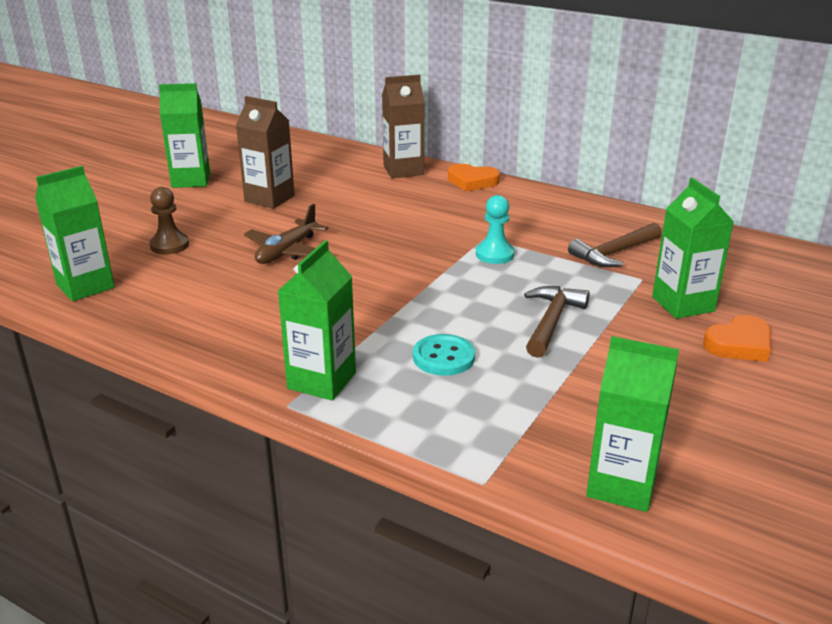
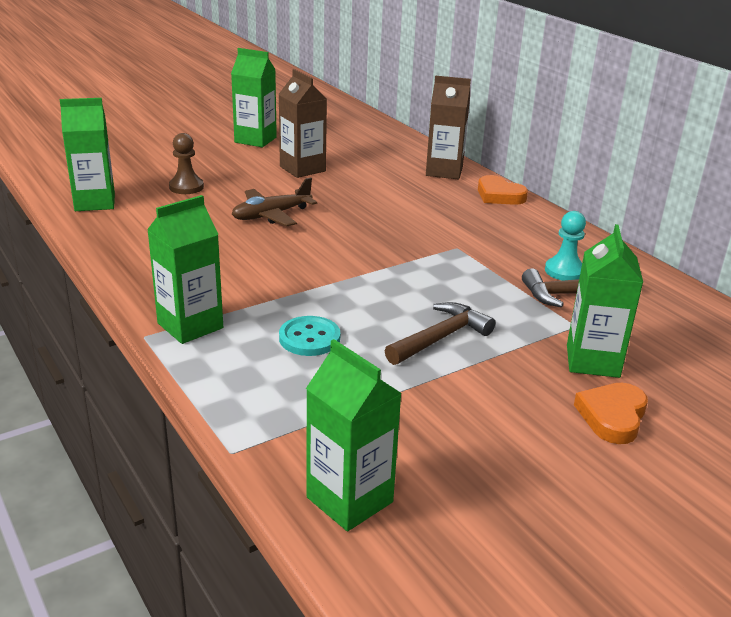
camera: 25 degrees right, 0 degrees up
turquoise pawn [476,195,515,264] -> turquoise pawn moved to [545,211,586,281]
orange heart [703,315,771,362] -> orange heart turned 120 degrees clockwise [574,383,648,444]

